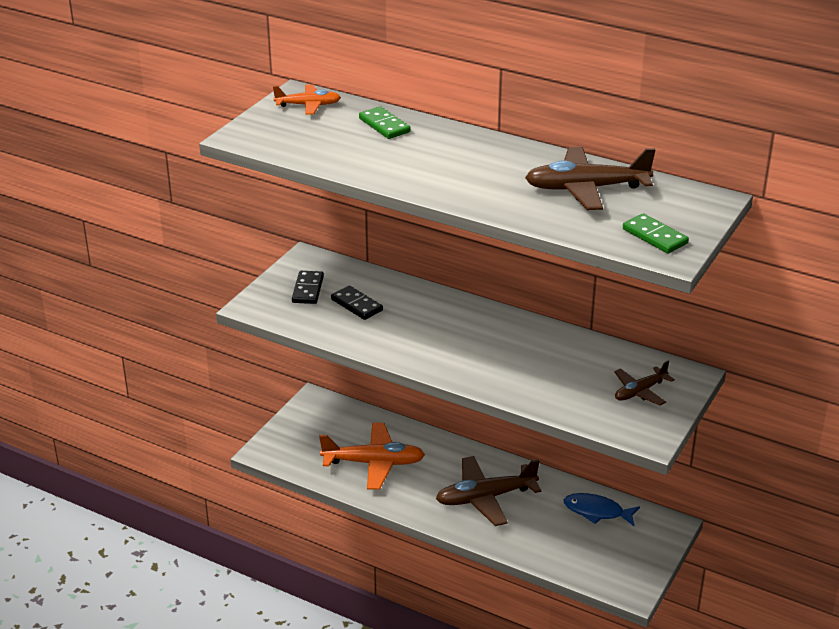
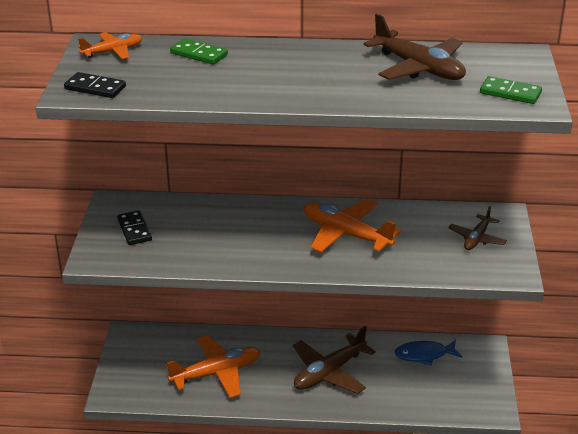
camera: 25 degrees left, 0 degrees up
black domino [331,286,383,320] -> black domino moved to [64,72,126,98]
brown plane [525,147,655,210] -> brown plane turned 105 degrees counterclockwise [363,14,466,80]
none -> orange plane [304,199,401,253]

